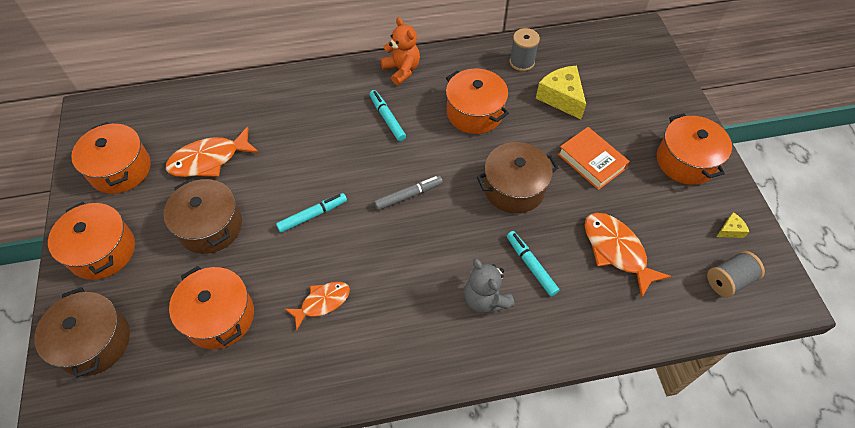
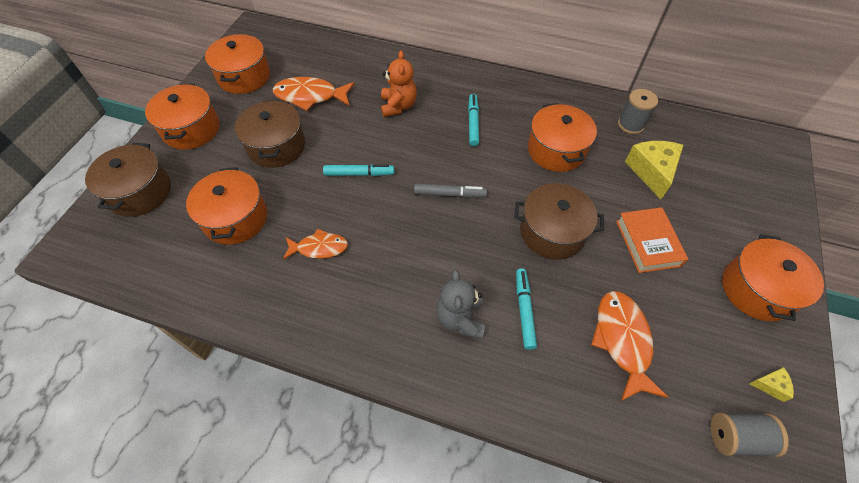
camera: 30 degrees right, 0 degrees up
orange teddy bear [380,17,420,85] -> orange teddy bear moved to [381,50,417,117]

